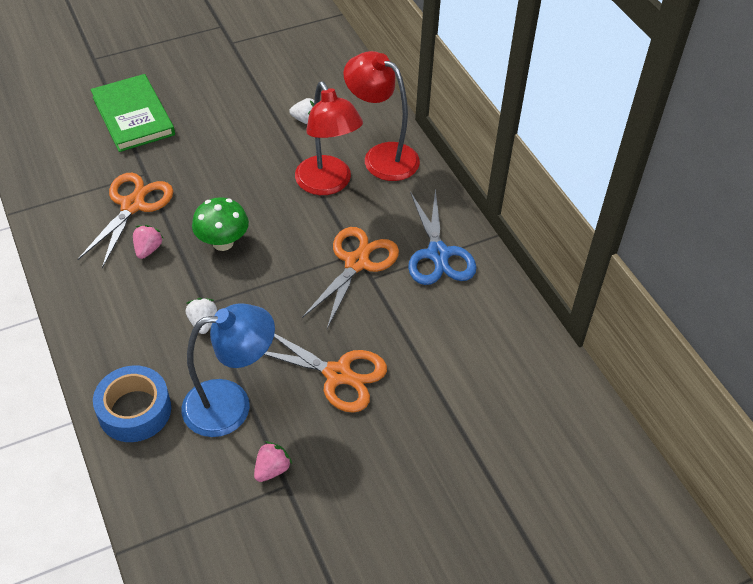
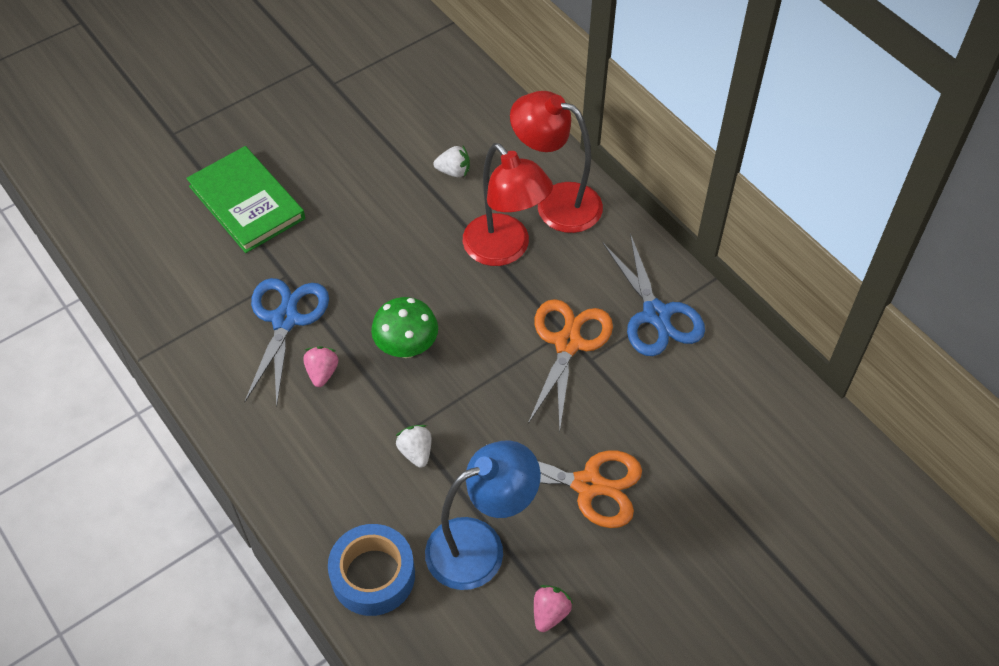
camera: 10 degrees left, 5 degrees up
orange scissors [77,173,173,268] -> blue scissors [245,278,329,407]

